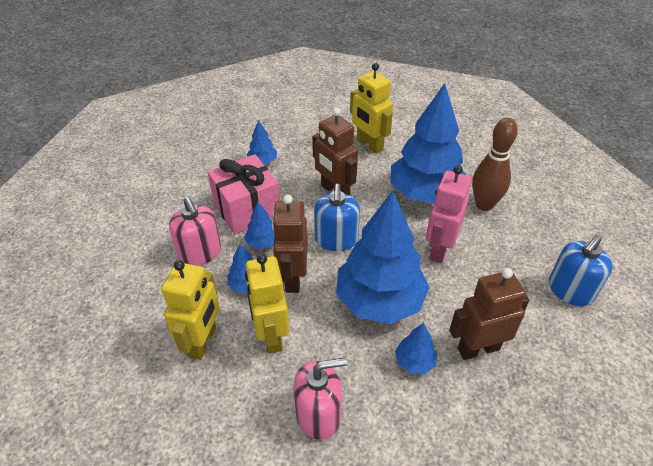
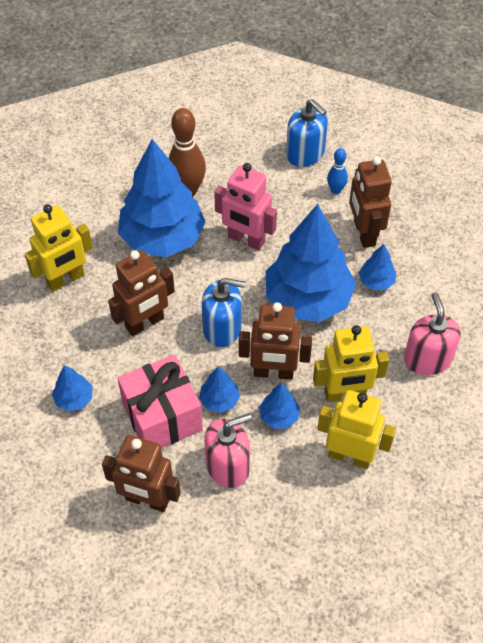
camera: 85 degrees left, 10 degrees up
none -> brown robot [102,435,181,512]
none -> blue bowling pin [327,148,348,194]

